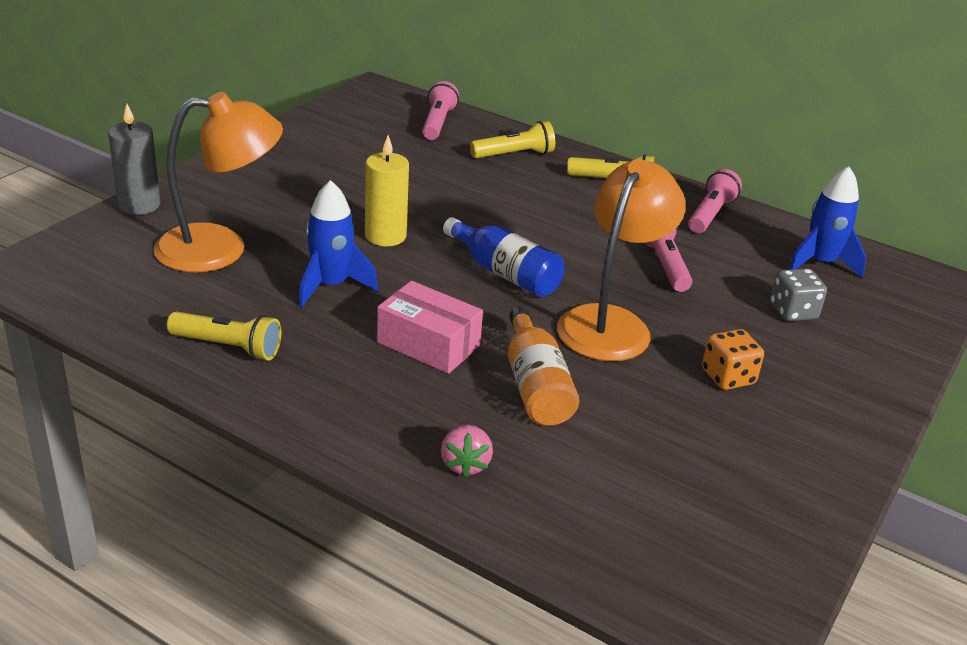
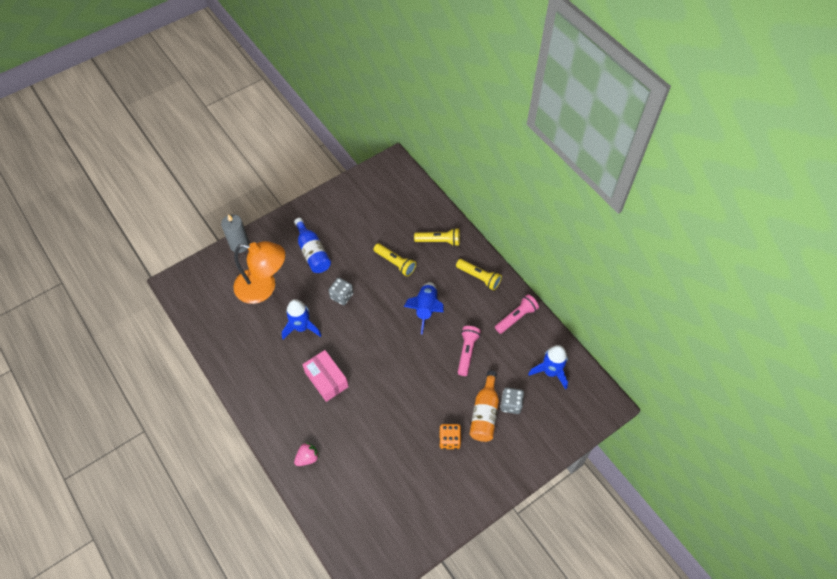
camera: 25 degrees right, 25 degrees up
yellow flashlight [167,312,281,360] -> yellow flashlight moved to [373,243,416,277]
yellow candle [365,135,409,246] -> grey dice [328,277,354,305]
pink flashlight [422,81,459,140] -> none
pink strawberry [441,425,493,478] -> pink strawberry turned 150 degrees counterclockwise [294,442,319,466]
blue bottle [443,217,565,297] -> blue bottle moved to [294,218,331,273]
orange bottle [508,306,579,426] -> orange bottle moved to [470,371,499,442]
orange lamp [557,159,686,361] -> none
none -> blue rocket [404,282,444,334]

